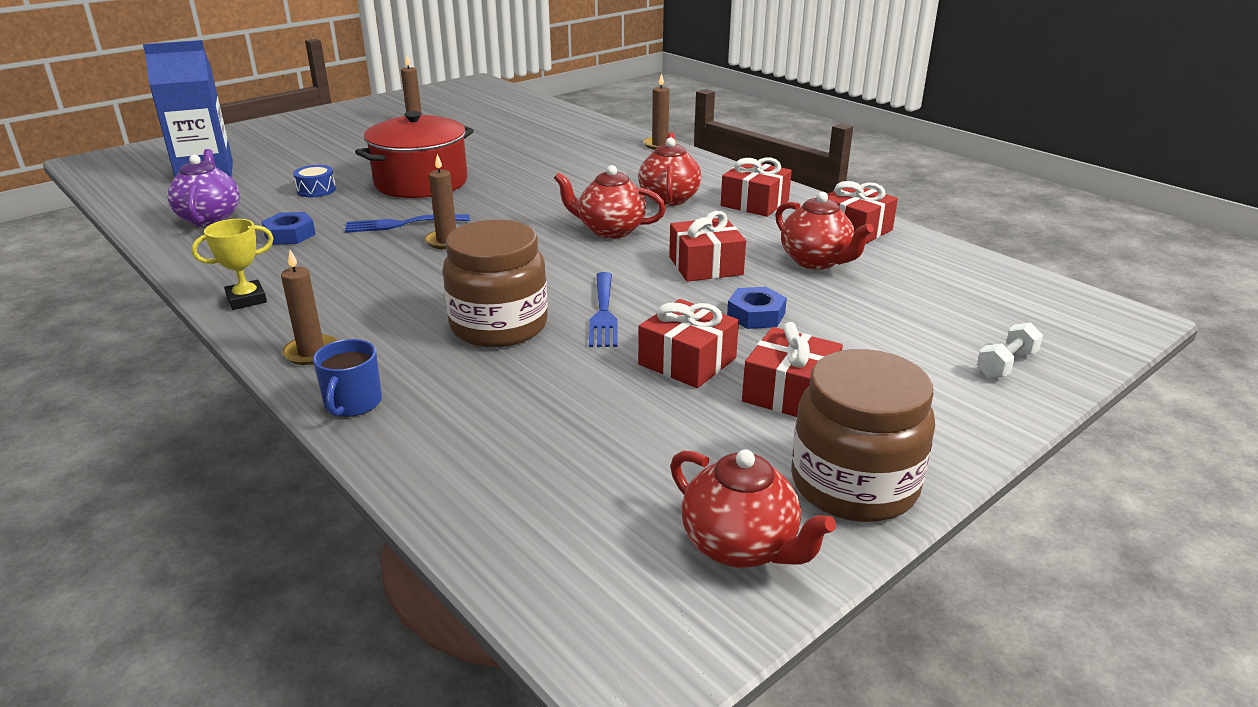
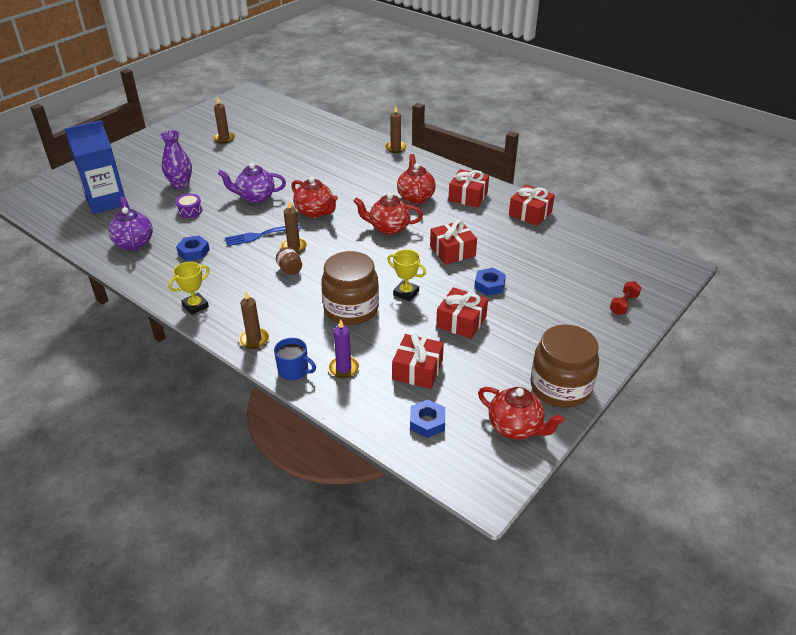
camera: 10 degrees left, 10 degrees up
blue drum [293,165,336,197] -> purple drum [175,194,203,218]
blue mug [313,339,382,417] -> blue mug turned 60 degrees counterclockwise [274,338,316,380]
red pot [355,111,474,198] -> purple teapot [218,163,286,203]
blue fork [589,272,618,347] -> yellow trophy [387,249,426,301]
red gift [742,322,843,417] -> red gift moved to [392,334,444,389]
red teapot [775,192,874,270] -> red teapot moved to [291,177,338,218]
white dumbbell [977,322,1043,378] -> red dumbbell [610,281,641,314]
none -> purple vase [160,130,192,188]
none -> brown jar [276,247,302,275]
none -> purple candle [328,319,360,379]
none -> blue nut [410,400,445,438]

